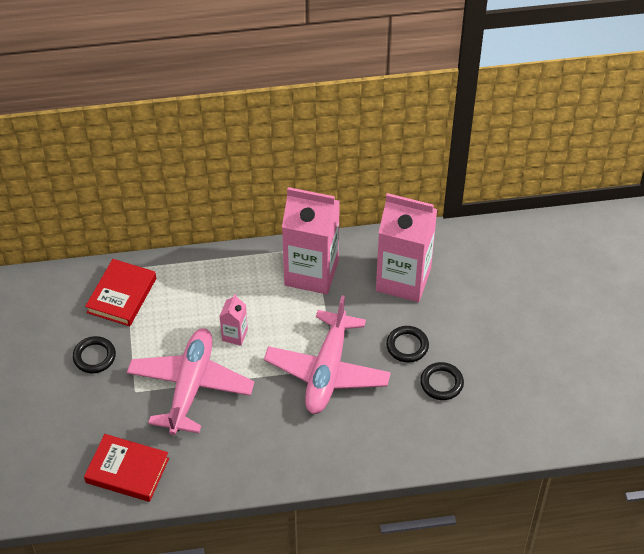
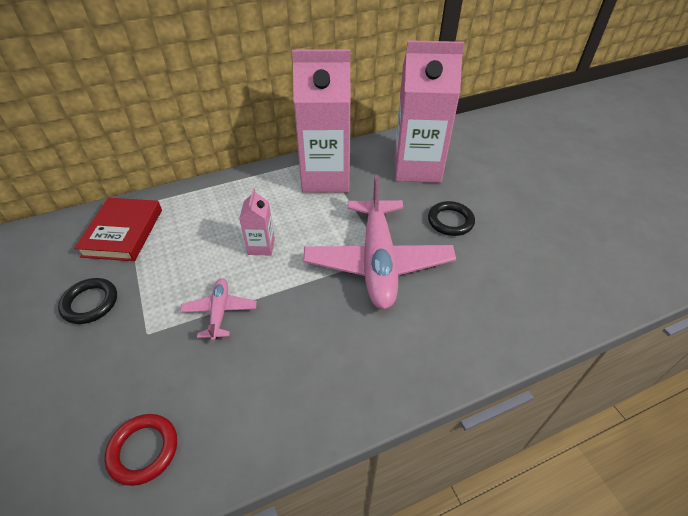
camera: 15 degrees left, 5 degrees down
red book [84,434,169,502] -> red ring [104,414,177,486]
pink plane [127,328,254,435] -> pink plane [180,279,257,341], size x0.46
black ring [420,362,464,400] -> none

